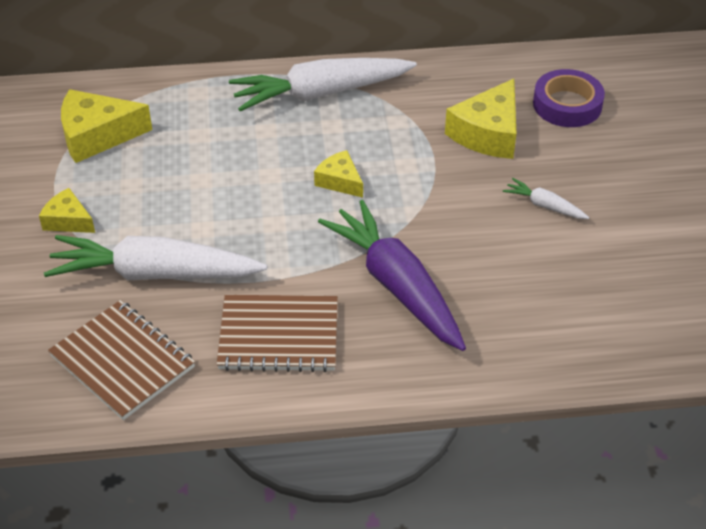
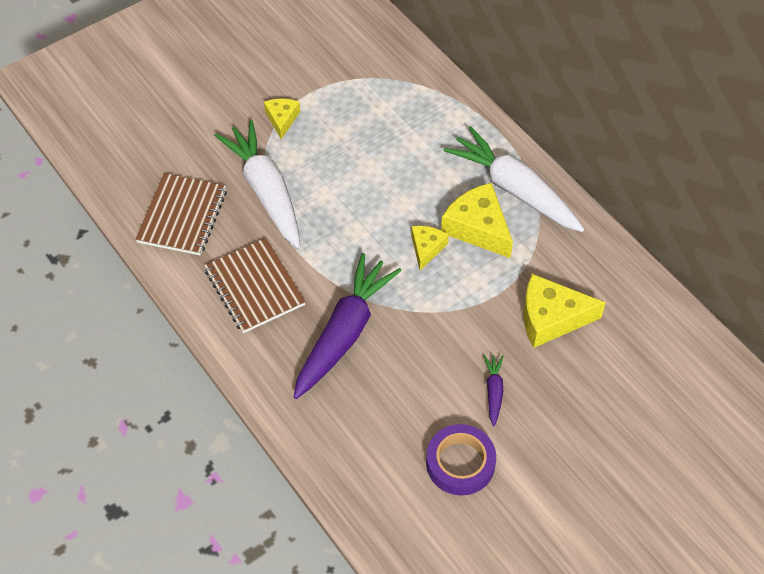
camera: 60 degrees right, 10 degrees up
yellow cheese [61,89,152,163] -> yellow cheese moved to [441,183,513,258]
white carrot [503,178,589,219] -> purple carrot [483,355,504,427]
purple tape [533,69,605,127] -> purple tape moved to [426,424,496,496]

